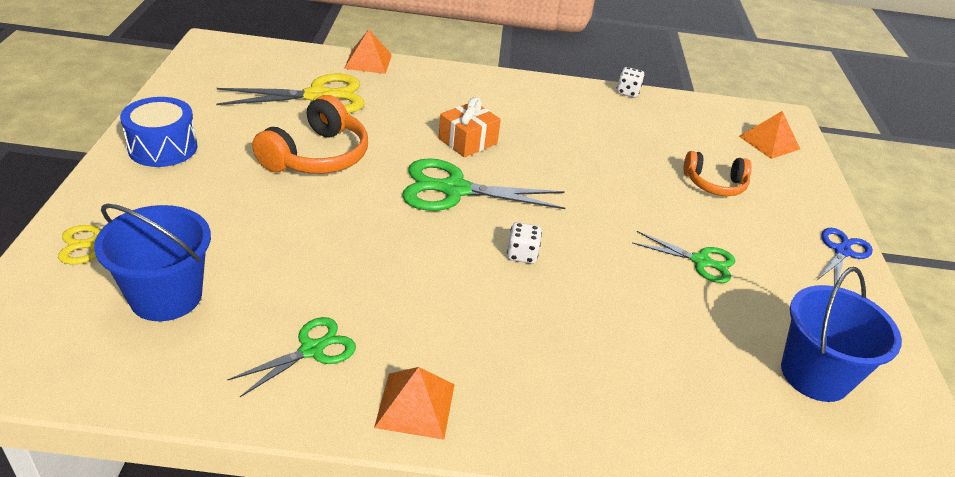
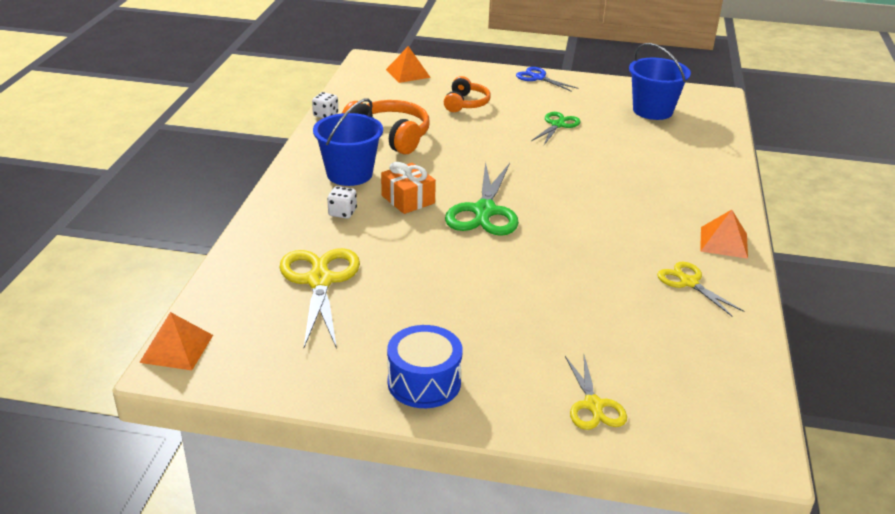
camera: 80 degrees left, 5 degrees down
blue bucket [94,204,211,321] -> blue bucket moved to [313,98,383,186]
green scissors [228,317,356,397] -> yellow scissors [657,262,744,317]
orange headphones [252,95,368,174] -> orange headphones moved to [342,100,429,154]
orange pyramid [344,29,392,74] -> orange pyramid moved to [139,312,213,370]
white dice [507,222,542,264] -> white dice moved to [327,186,357,219]

